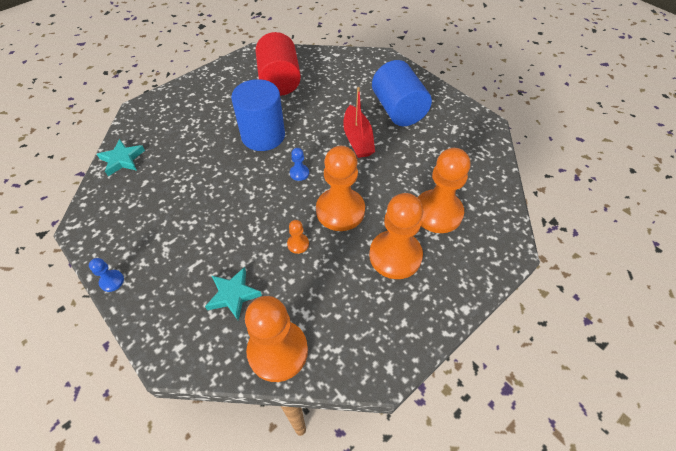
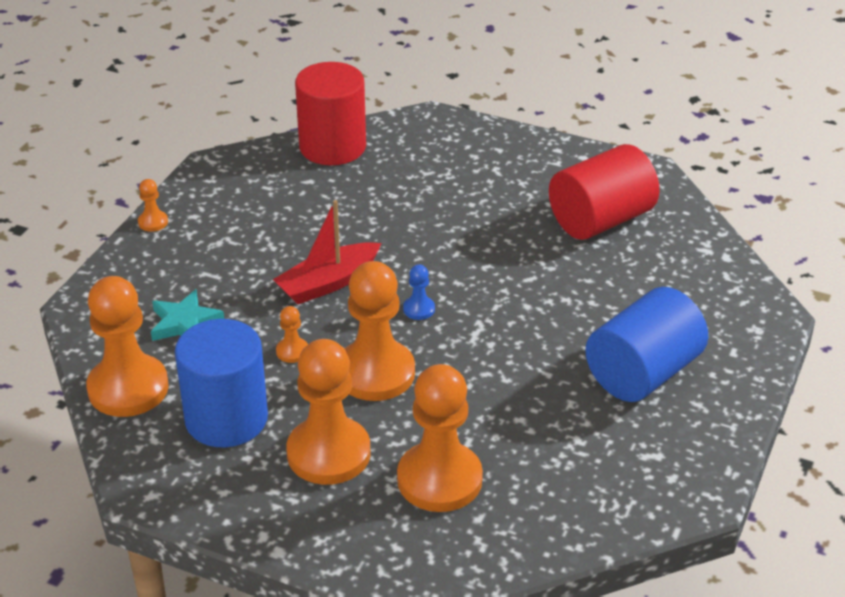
camera: 65 degrees right, 15 degrees down
blue pawn [89,258,124,292] -> orange pawn [138,179,168,232]
turquoise star [97,139,145,176] -> red cylinder [295,62,366,165]
blue cylinder [231,79,285,151] -> blue cylinder moved to [175,319,268,447]
red boat [343,87,375,158] -> red boat moved to [273,200,381,304]

